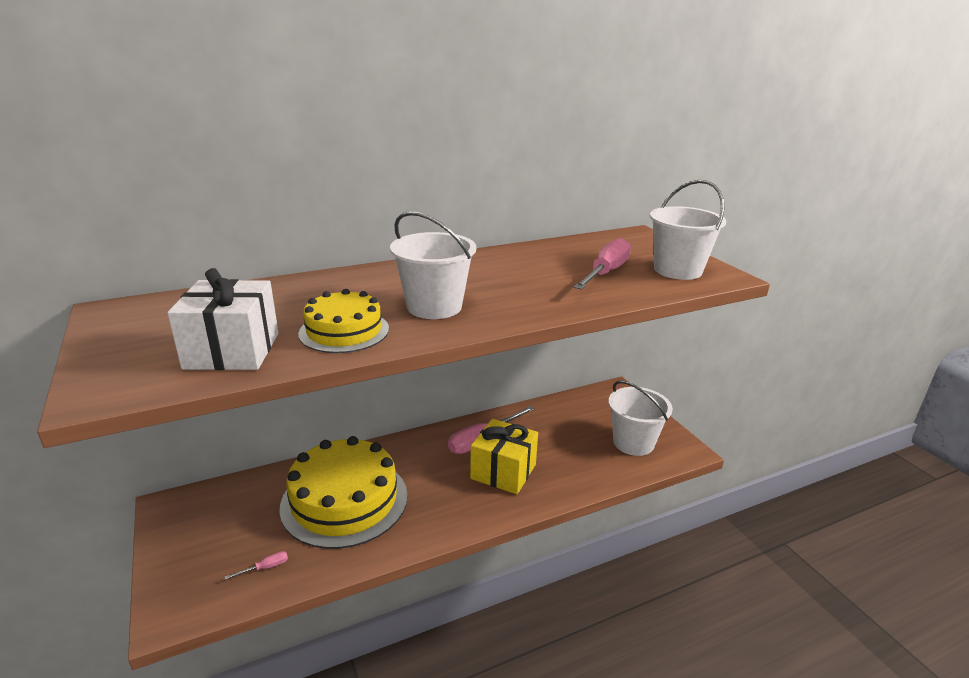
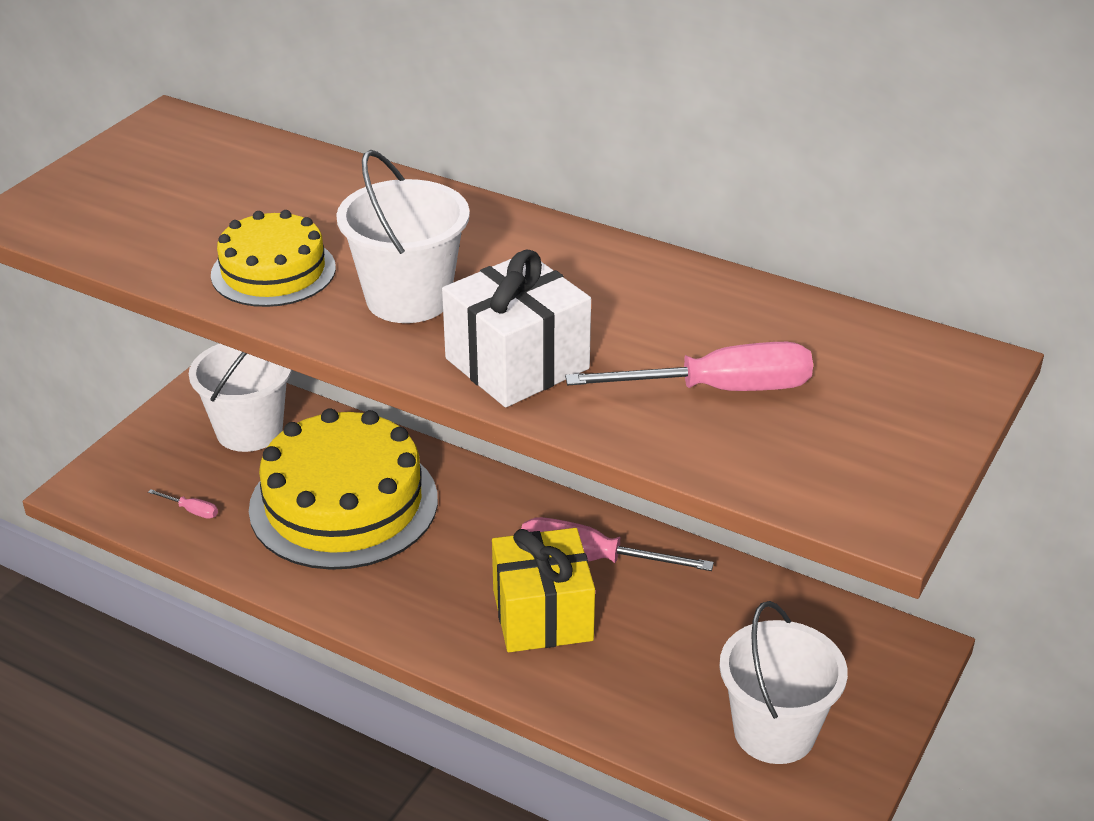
camera: 55 degrees right, 10 degrees up
white gift [167,268,278,370] -> white gift moved to [442,250,591,407]
white bucket [650,180,726,280] -> white bucket moved to [189,344,292,452]

